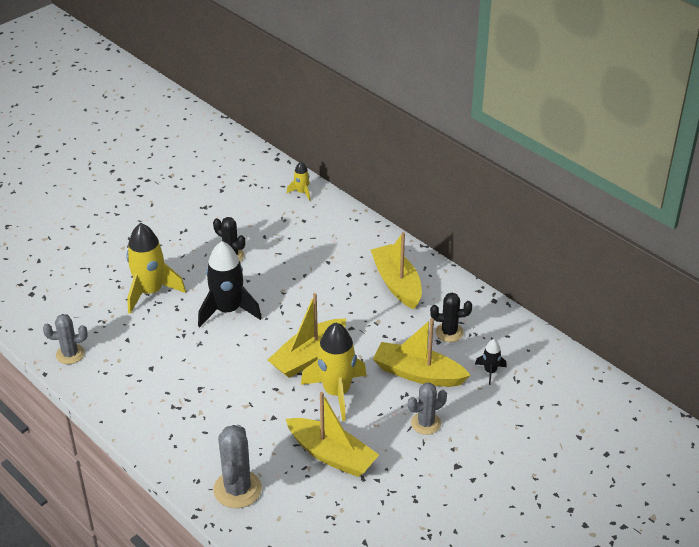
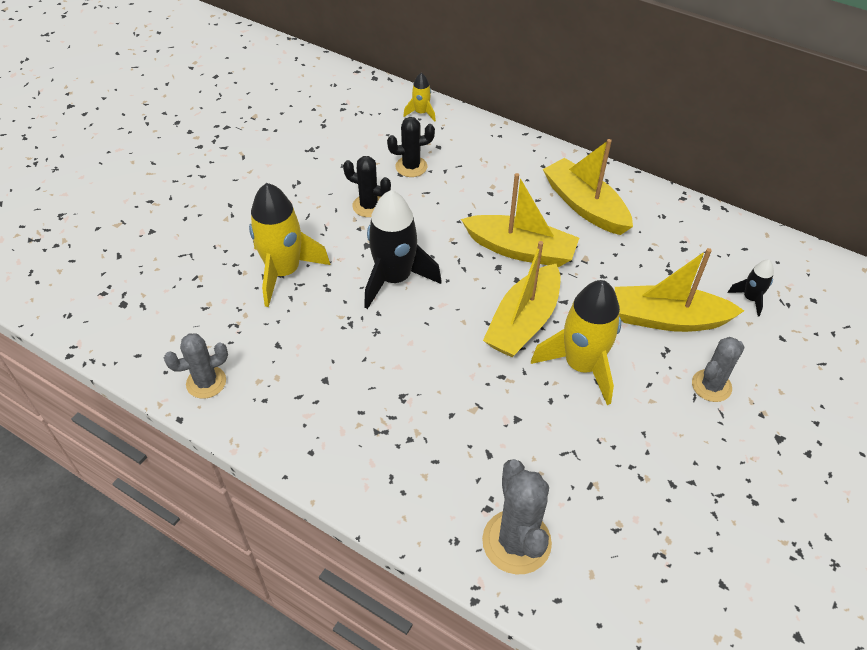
camera: 15 degrees left, 10 degrees up
yellow boat [286,392,379,477] -> yellow boat moved to [461,173,579,267]
black cactus [430,293,472,342] -> black cactus moved to [387,117,435,177]

